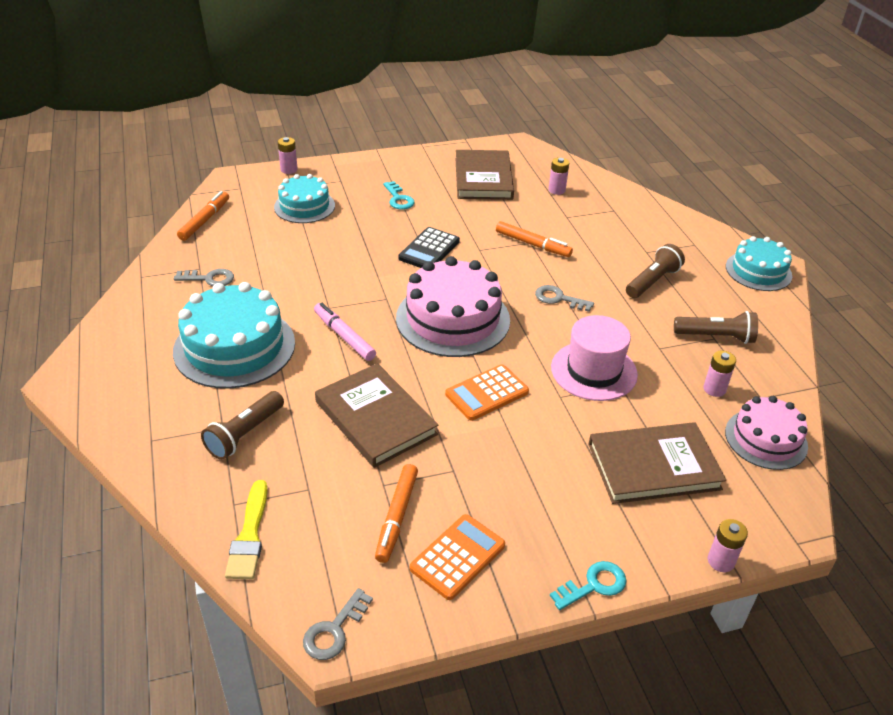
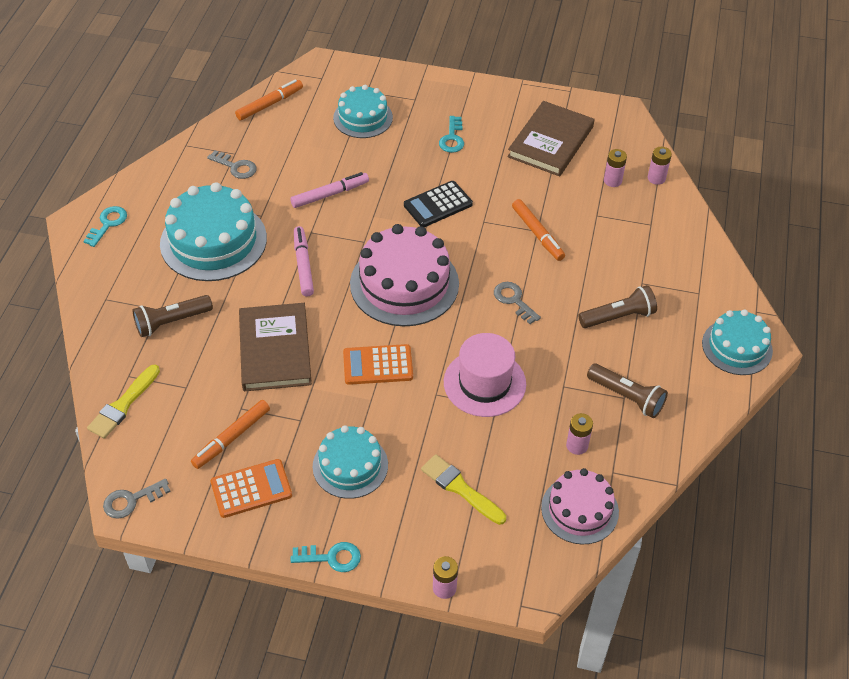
camera: 30 degrees right, 10 degrees up
pink battery [278,137,298,174] -> pink battery moved to [648,147,672,185]
brown book [588,422,726,504] -> yellow brush [421,454,506,525]
none -> turquoise key [83,206,127,247]
none -> pink marker [290,172,369,208]
none -> turquoise cake [313,425,388,499]

